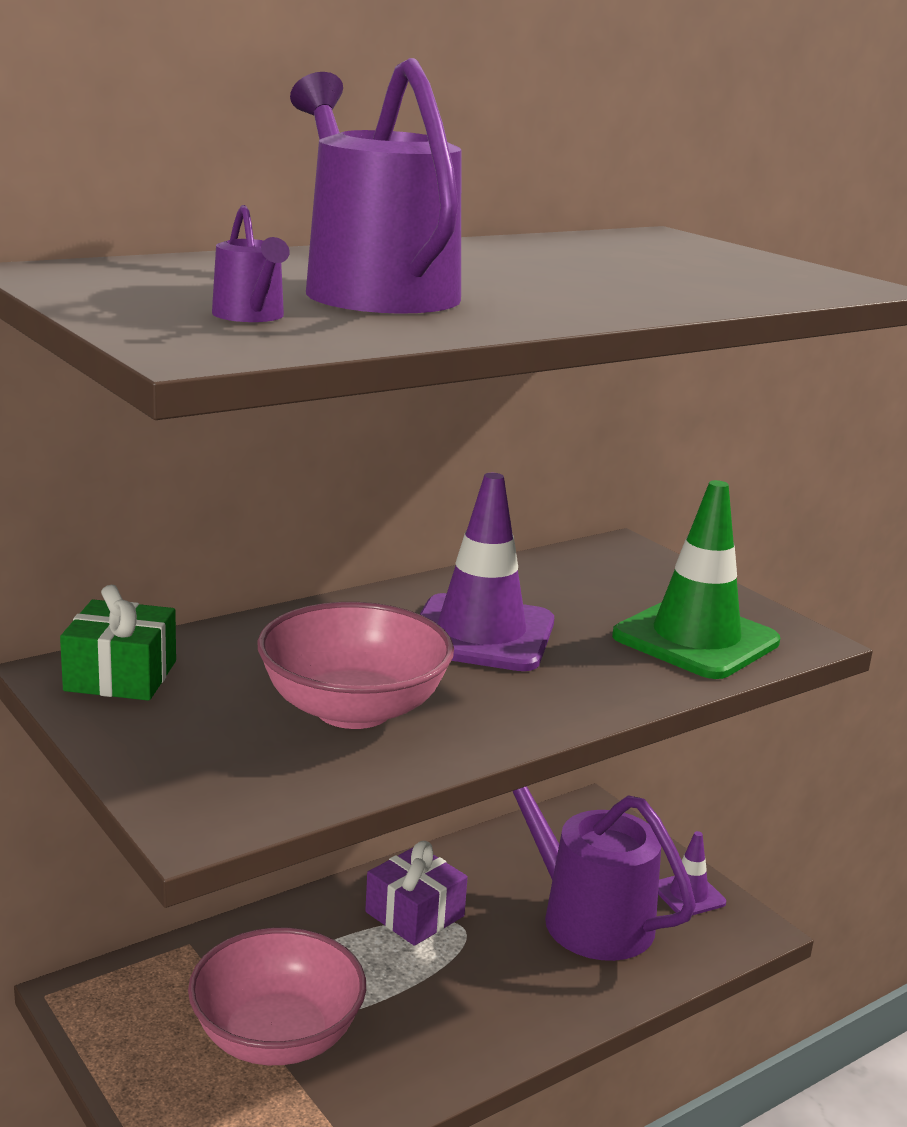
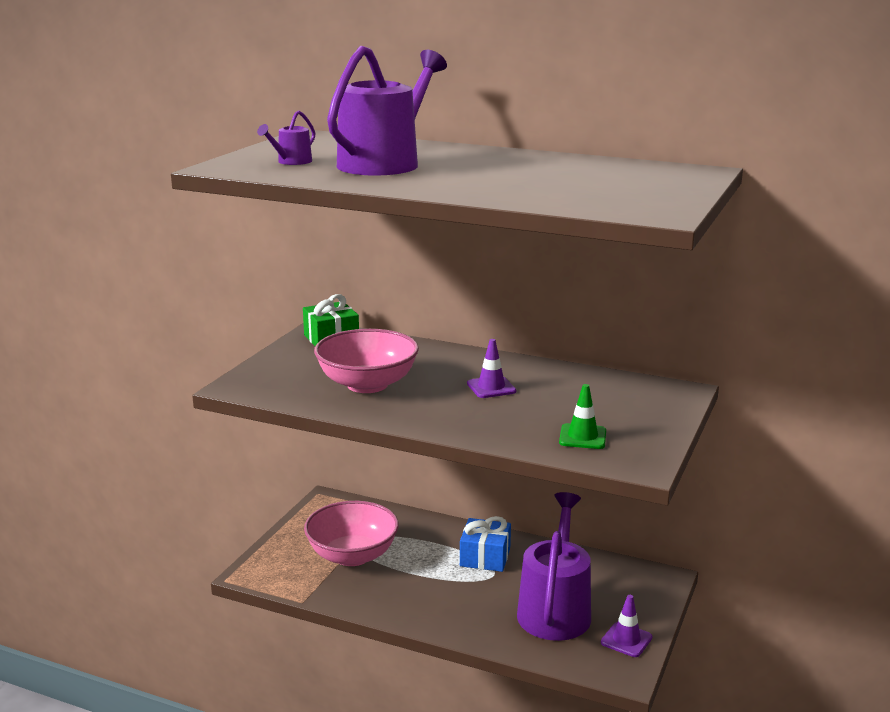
camera: 60 degrees right, 0 degrees up
purple gift [365,841,468,946] -> blue gift [460,516,511,572]
purple traffic cone [420,473,554,671] -> purple traffic cone [467,339,516,398], size x0.51
green traffic cone [612,480,780,679] -> green traffic cone [559,384,606,449], size x0.51

